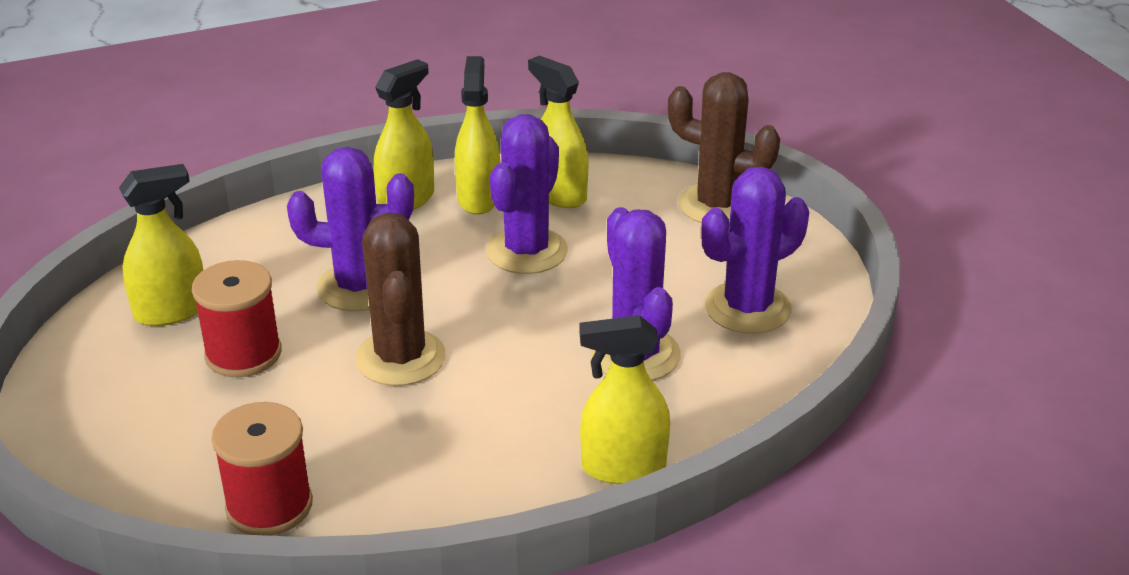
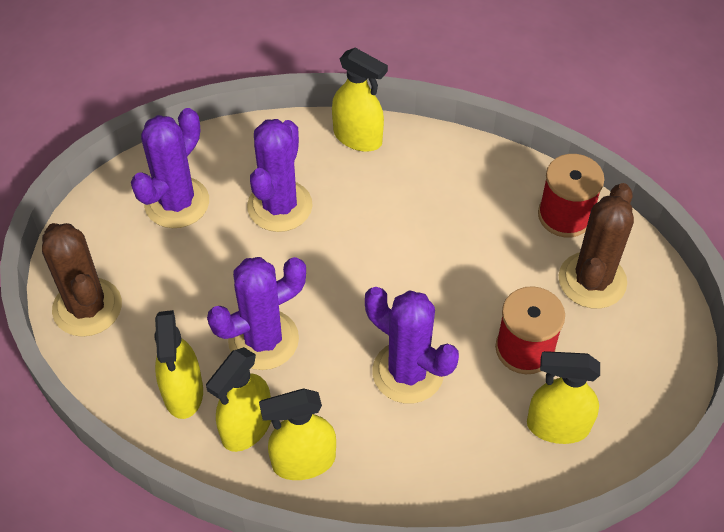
camera: 145 degrees left, 20 degrees up
brown cactus [355,212,446,386] -> brown cactus moved to [559,183,634,309]
purple cactus [701,166,809,334] -> purple cactus turned 60 degrees counterclockwise [131,108,209,228]

